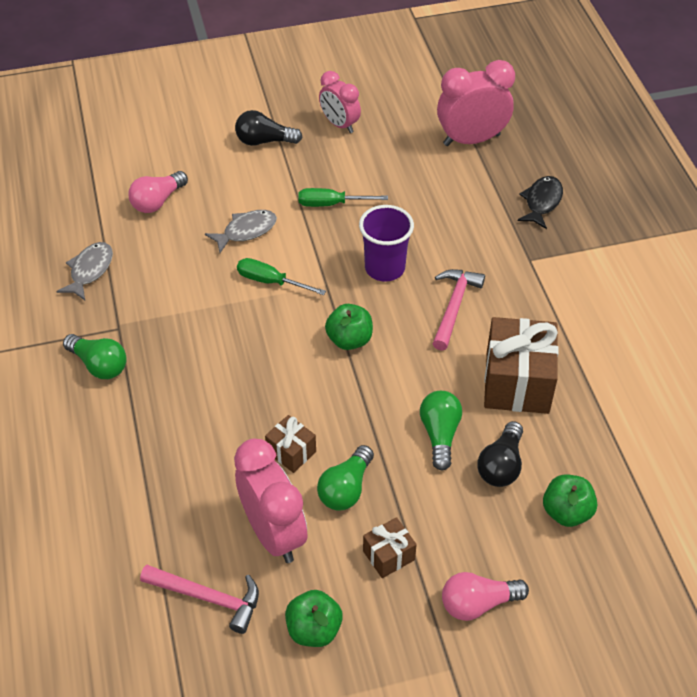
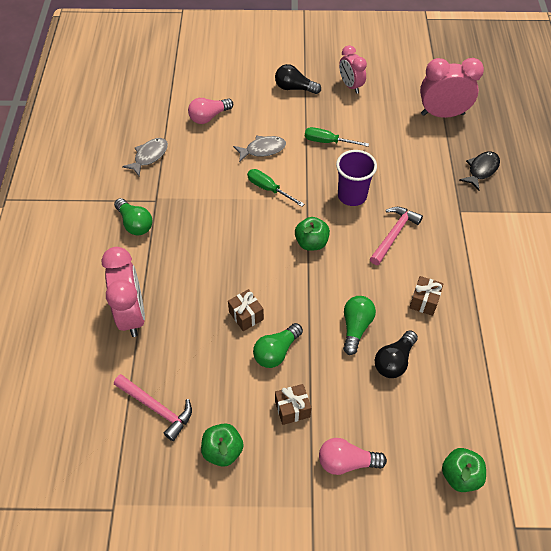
camera: 15 degrees right, 5 degrees up
pink clock [234,439,307,563] -> pink clock moved to [102,247,145,337]
brown gift [484,317,559,414] -> brown gift [409,276,444,316], size x0.50
green apple [543,474,597,527] -> green apple moved to [442,448,486,492]

